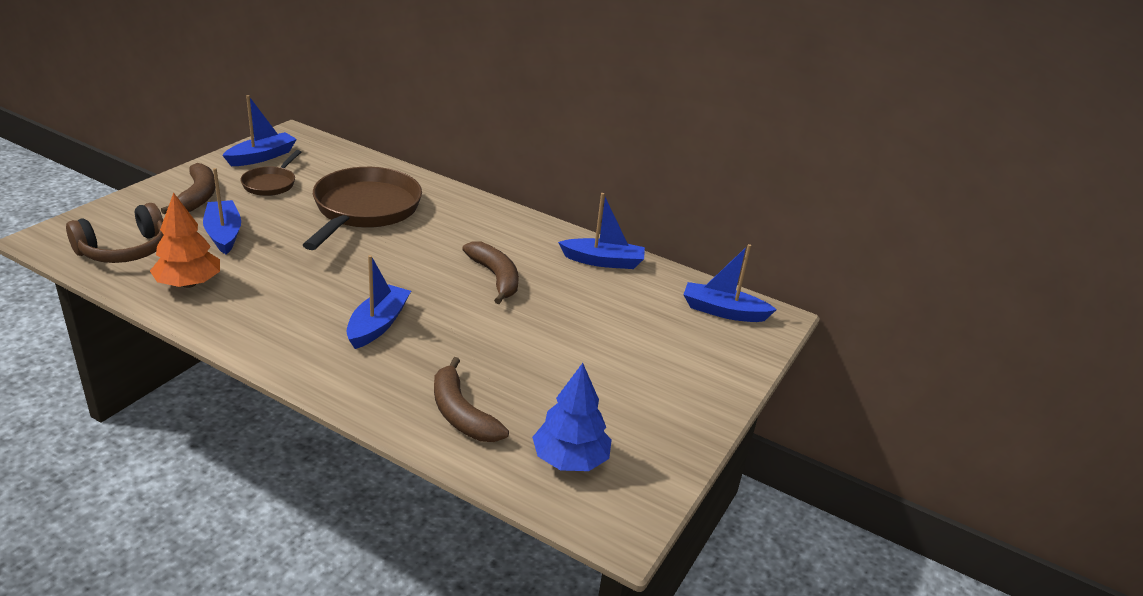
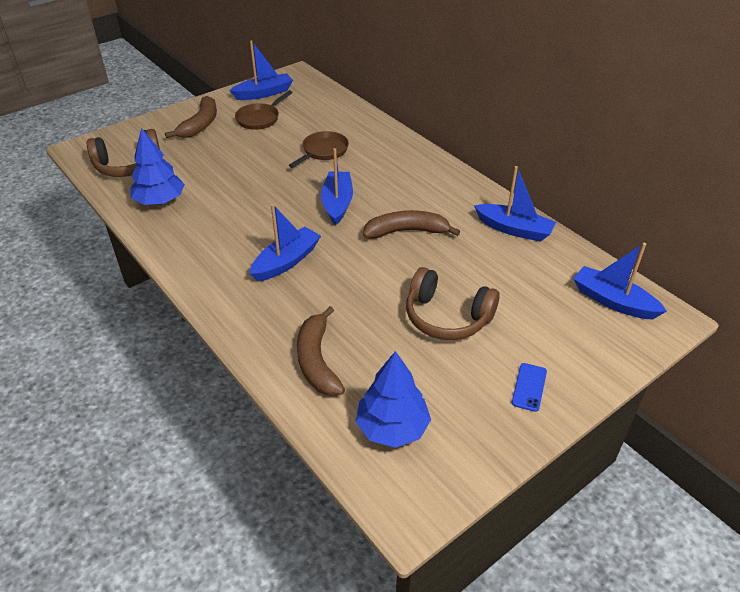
camera: 25 degrees right, 10 degrees up
orange tree [150,193,220,288] -> blue tree [130,128,185,205]
blue boat [203,168,241,255] -> blue boat moved to [321,148,353,225]
brown pan [303,167,422,250] -> brown pan [289,131,349,168], size x0.50
brown banana [462,241,519,304] -> brown banana turned 90 degrees counterclockwise [363,210,460,239]
none -> brown headphones [406,267,500,340]
none -> blue phone [512,363,547,412]

